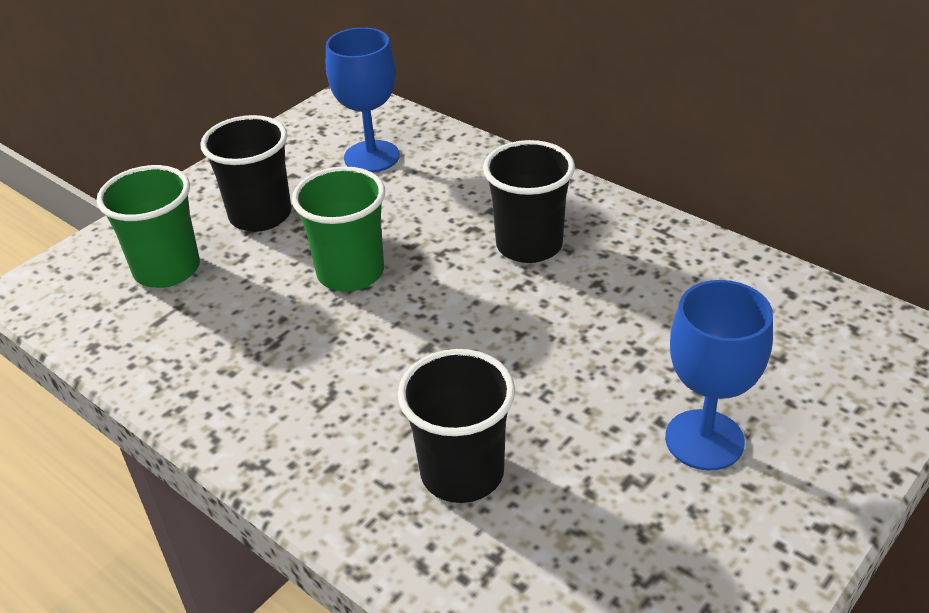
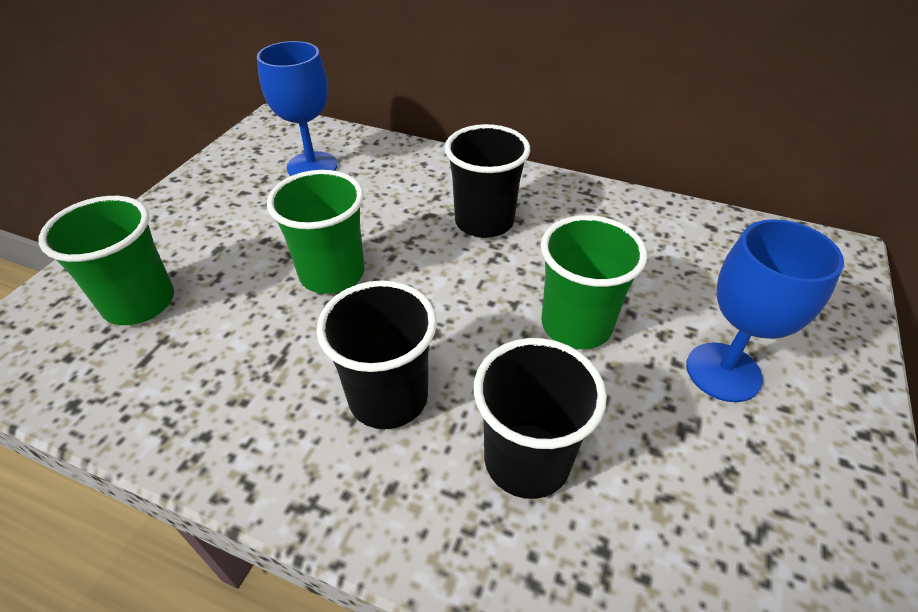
camera: 20 degrees left, 5 degrees up
black cup [200,115,292,232] -> black cup moved to [316,280,437,429]
none -> green cup [541,215,647,349]

